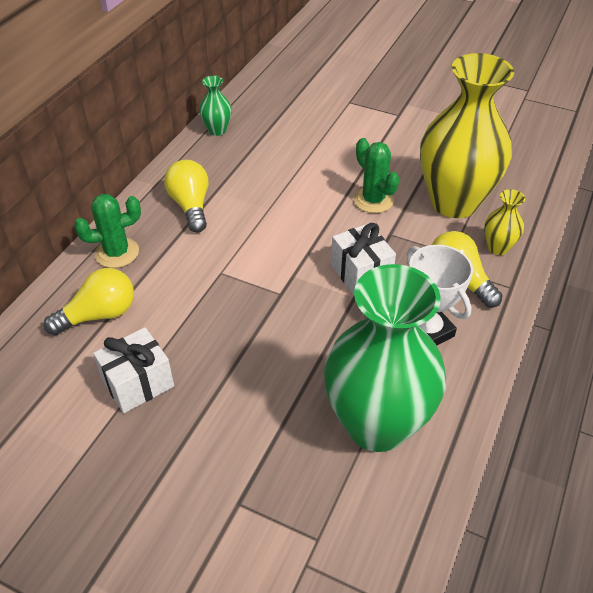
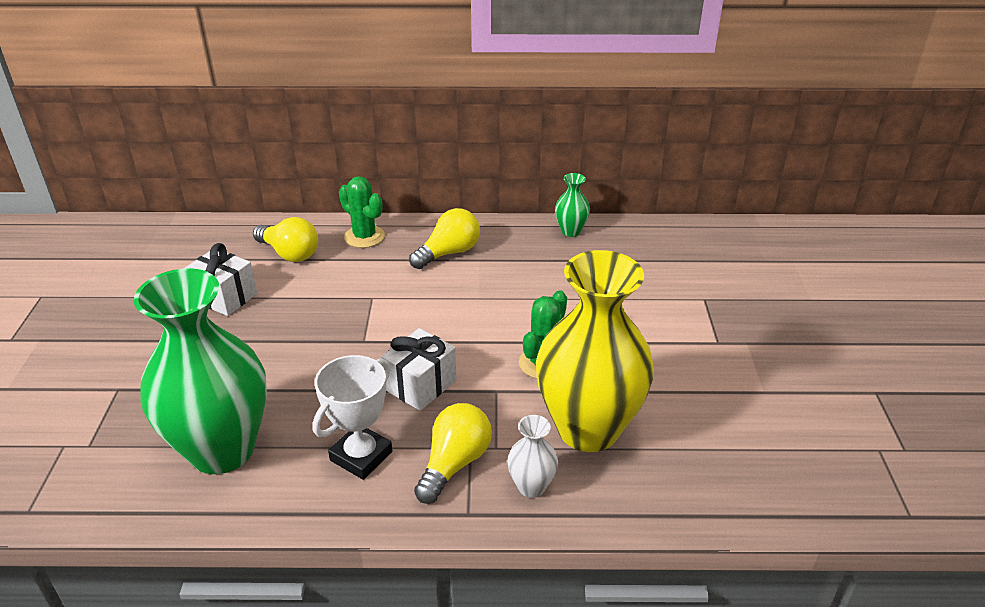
camera: 65 degrees right, 10 degrees down
yellow vase [484,189,525,255] -> white vase [507,415,558,498]

